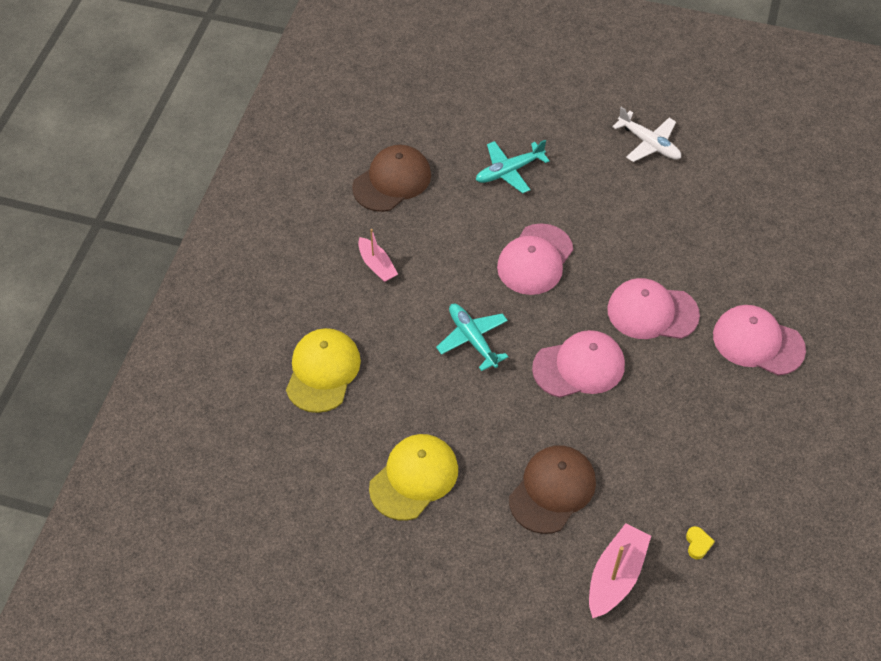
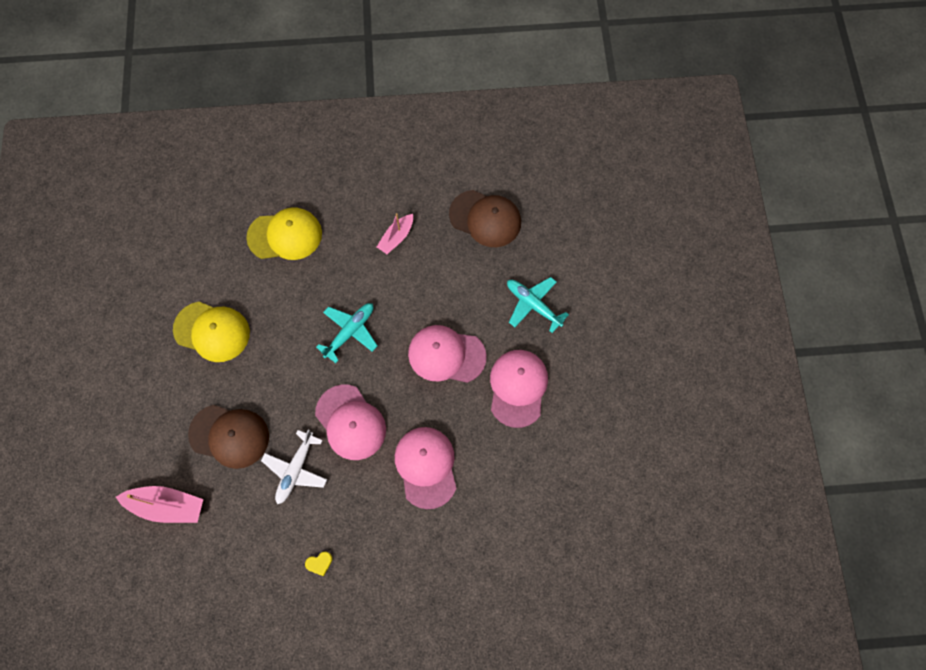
camera: 70 degrees right, 15 degrees up
white plane [612,107,681,162] -> white plane moved to [261,429,327,504]
yellow heart [686,526,715,560] -> yellow heart moved to [305,552,333,576]
pink cap [713,305,806,375] -> pink cap moved to [490,350,548,428]

